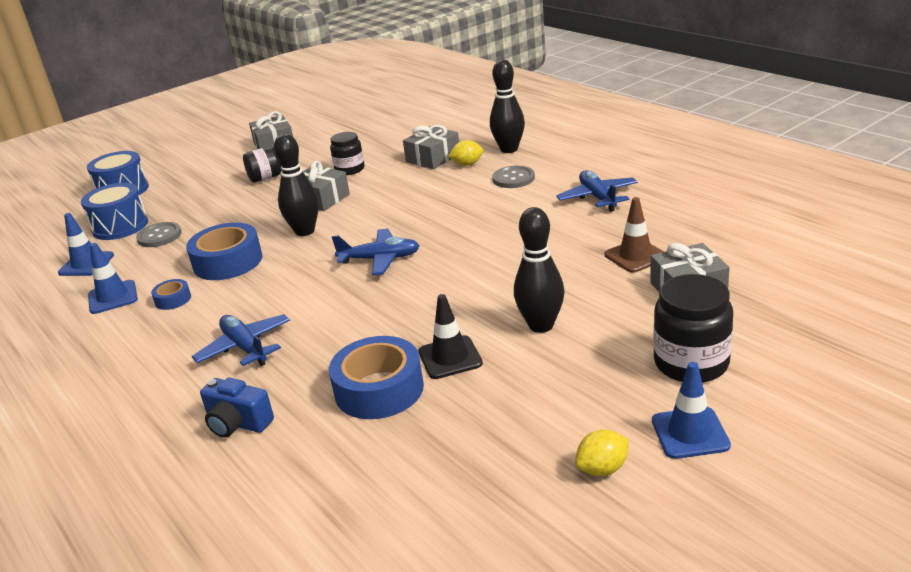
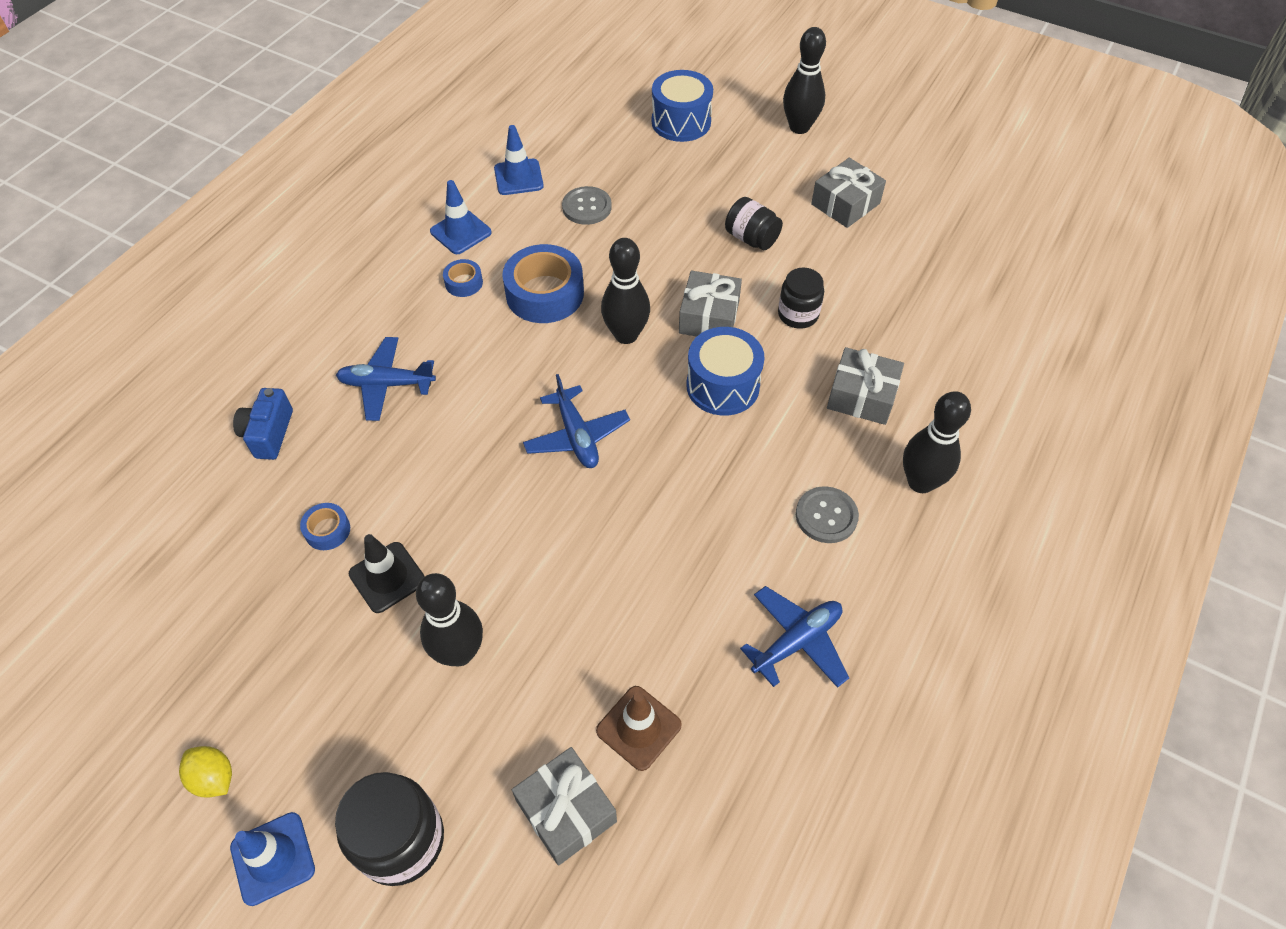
camera: 65 degrees right, 25 degrees up
blue drum [81,183,148,240] -> blue drum moved to [686,327,765,416]
blue plane [192,314,290,366] -> blue plane turned 120 degrees counterclockwise [336,337,436,421]
blue tape [329,336,424,419] -> blue tape [300,503,350,550], size x0.49
yellow lemon [448,140,483,166] -> none
none -> black bowling pin [783,27,826,134]

